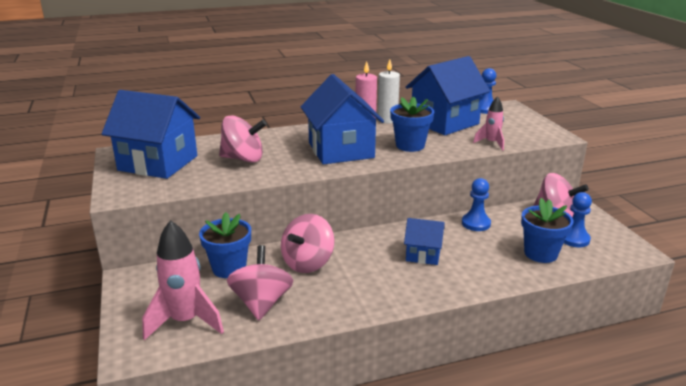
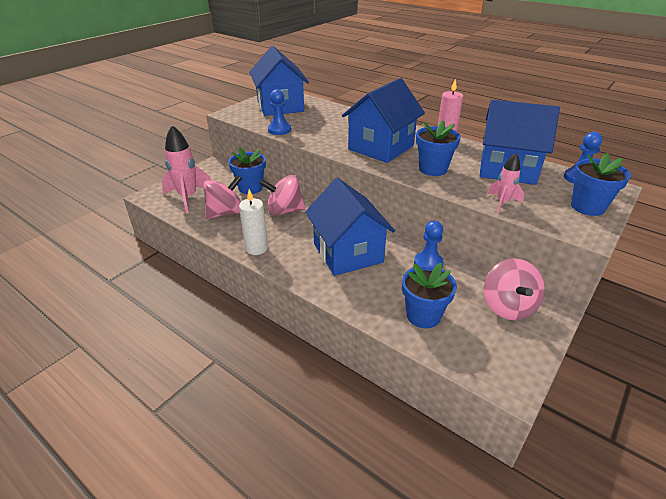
camera: 55 degrees right, 10 degrees up
pink spinning top [219,115,267,162] -> none
white candle [378,59,400,123] -> white candle moved to [239,189,268,255]
blue house [404,218,445,265] -> blue house [305,178,395,276], size x1.93
blue pawn [564,192,592,247] -> blue pawn moved to [268,89,291,135]
none -> blue flower pot [571,153,631,216]

